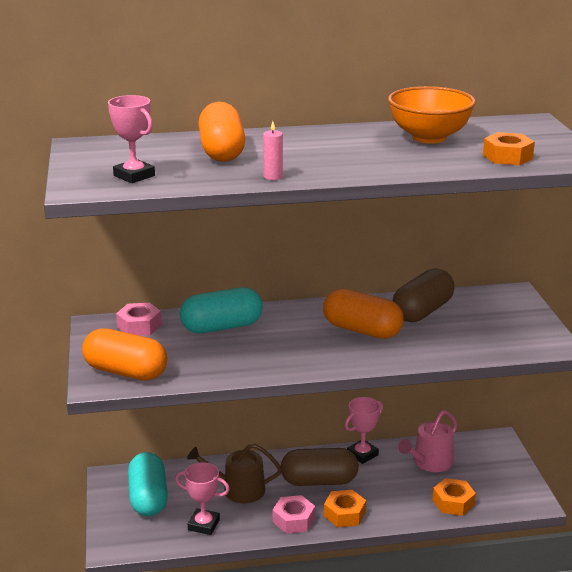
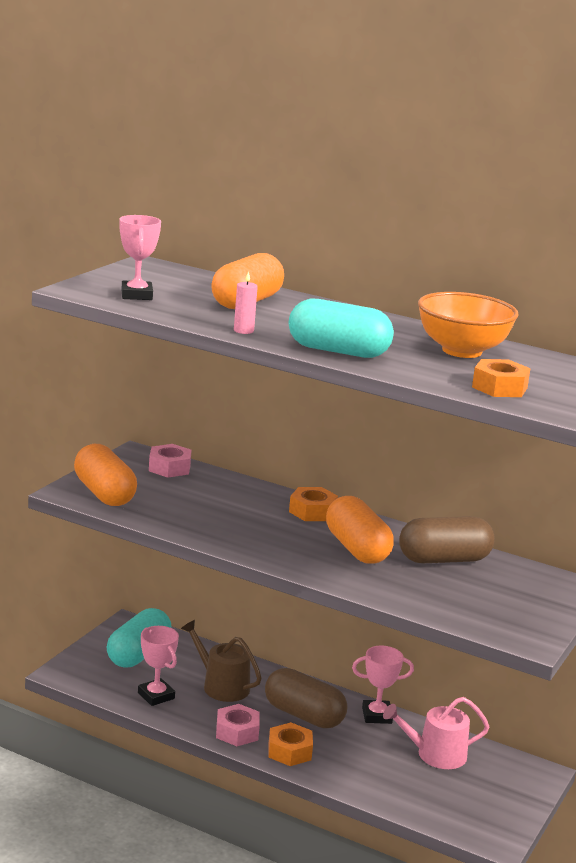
camera: 35 degrees right, 5 degrees down
turquoise capsule [180,287,263,333] -> turquoise capsule moved to [289,299,394,358]
orange nut [432,478,476,516] -> orange nut moved to [289,487,338,521]

